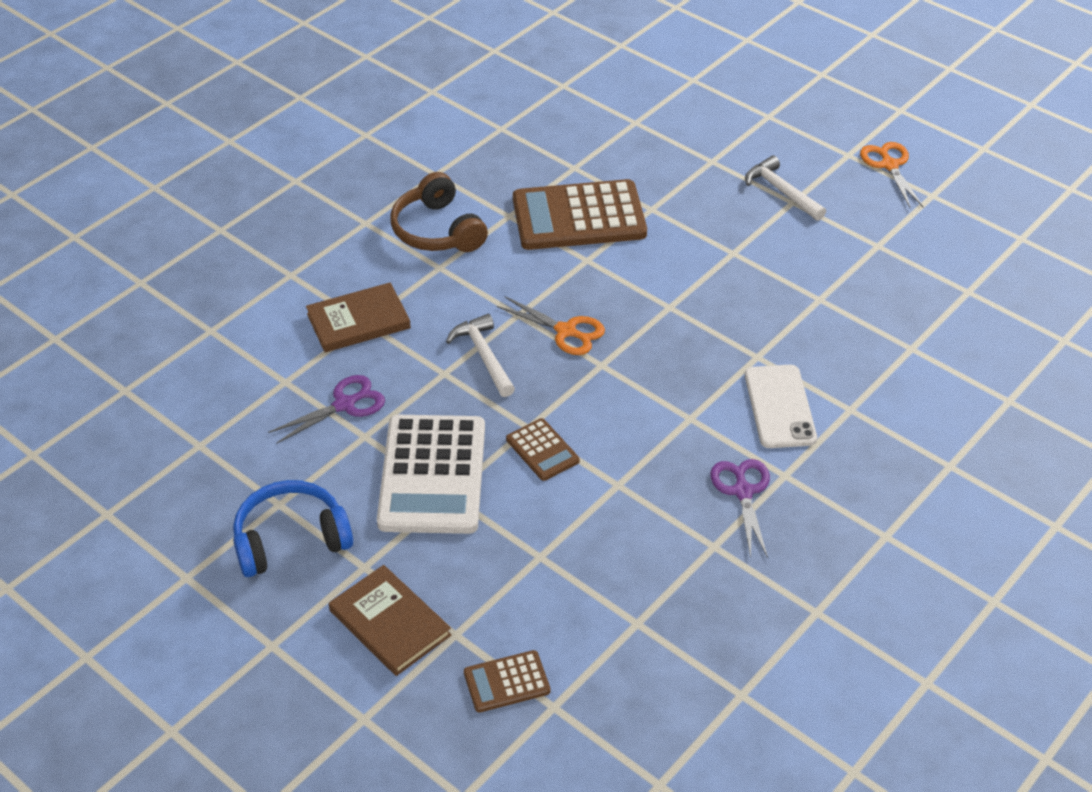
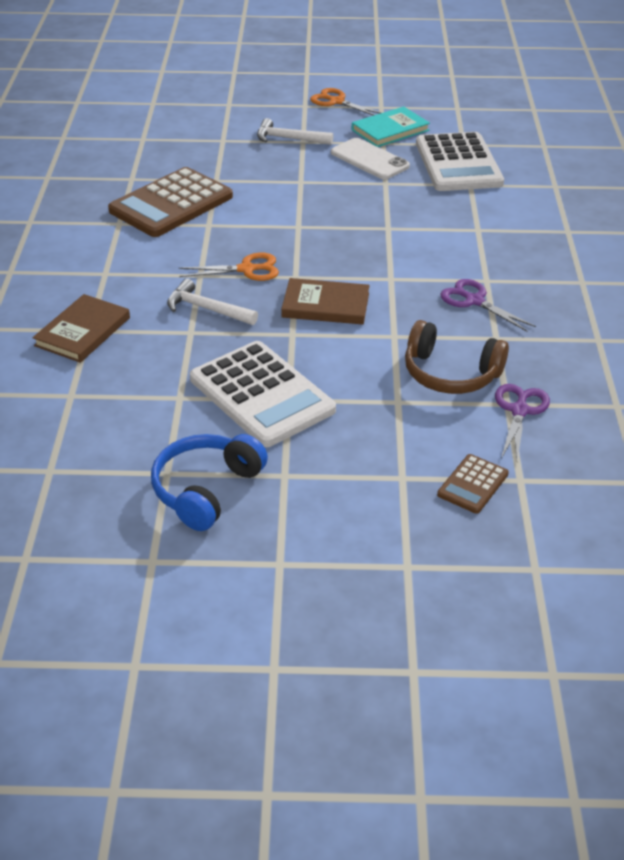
camera: 40 degrees left, 5 degrees down
purple scissors [268,375,385,444] -> purple scissors moved to [495,384,550,461]
brown book [329,565,451,676] -> brown book moved to [281,278,370,325]
brown headphones [390,172,488,252] -> brown headphones moved to [405,320,509,394]
brown calculator [506,418,580,481] -> none
white phone [745,365,817,448] -> white phone moved to [331,138,410,179]
none -> turquoise book [352,106,430,147]
none -> white calculator [416,132,504,191]

